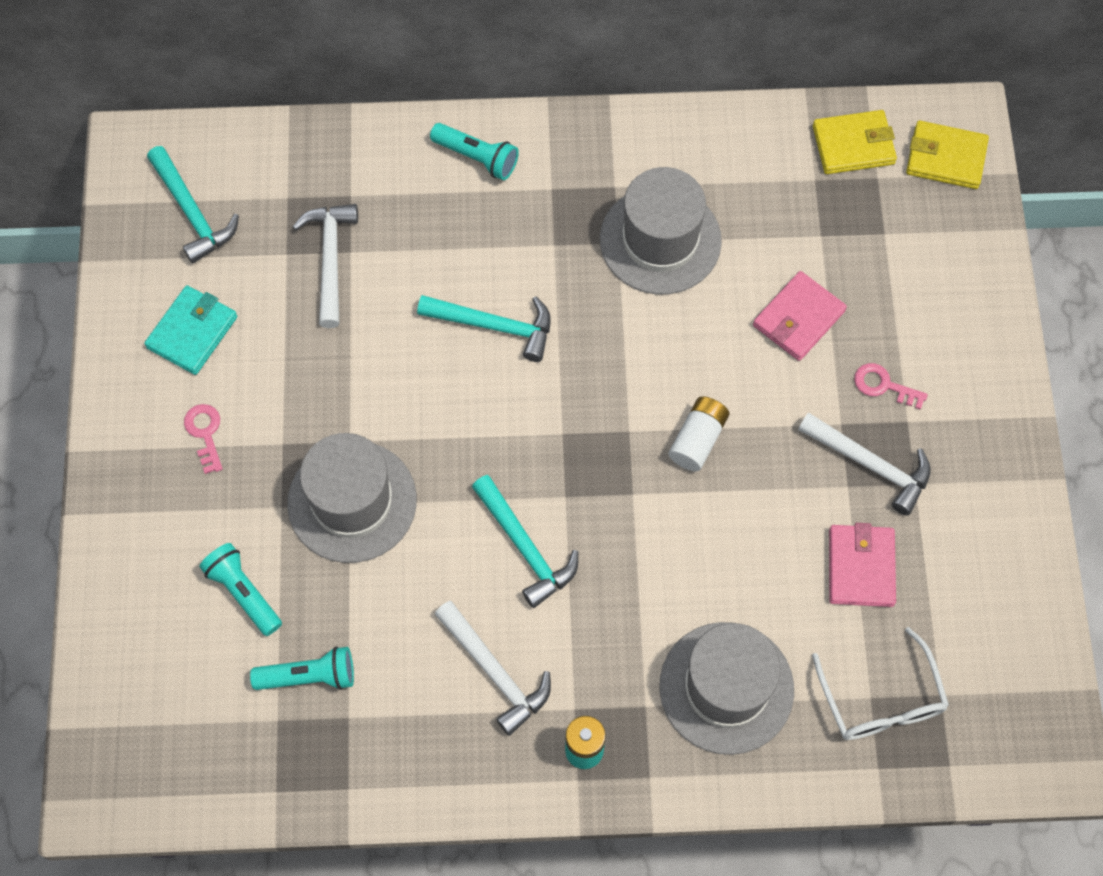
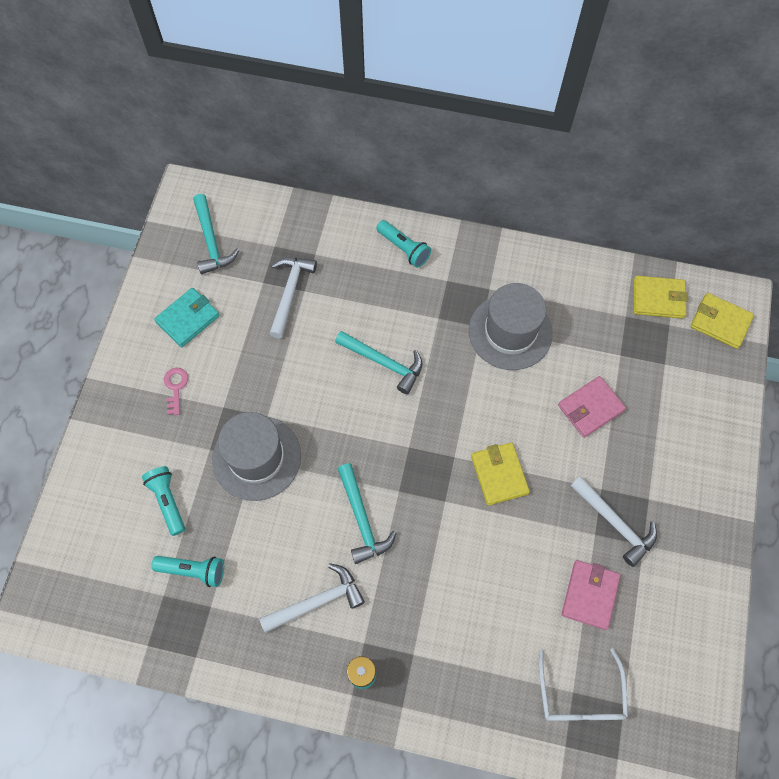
camera: 15 degrees right, 0 degrees up
white hammer [435,601,551,736] -> white hammer turned 90 degrees counterclockwise [259,563,365,633]
grey hat [660,622,794,755] -> none
white battery [668,396,730,471] -> yellow wallet [471,443,530,505]
pink key [854,363,928,410] -> none

